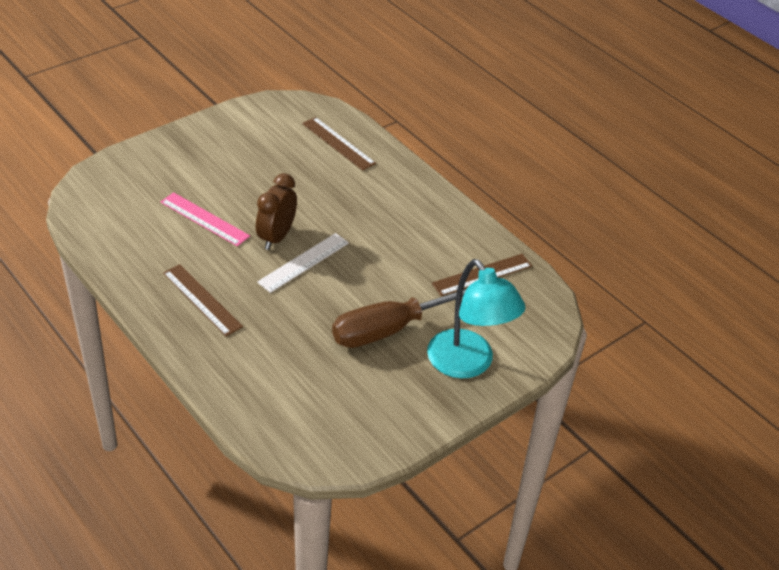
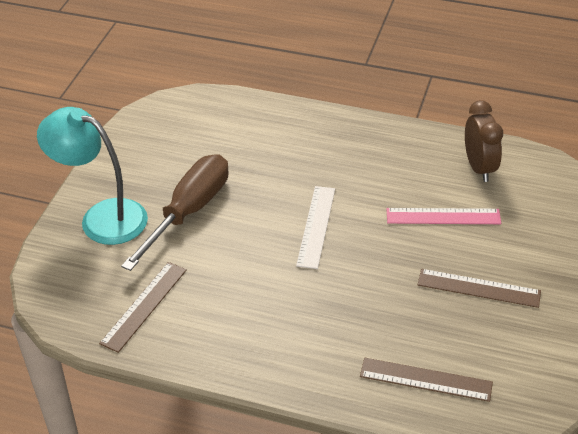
camera: 150 degrees right, 0 degrees up
brown ruler [163,264,243,336] -> brown ruler moved to [418,269,541,308]
brown clock [256,173,297,250] -> brown clock moved to [465,100,503,182]

